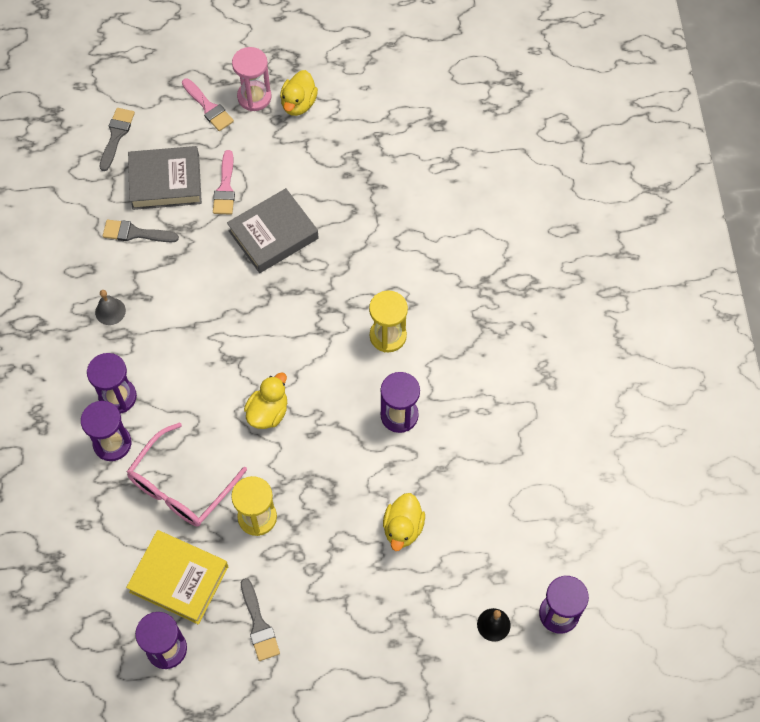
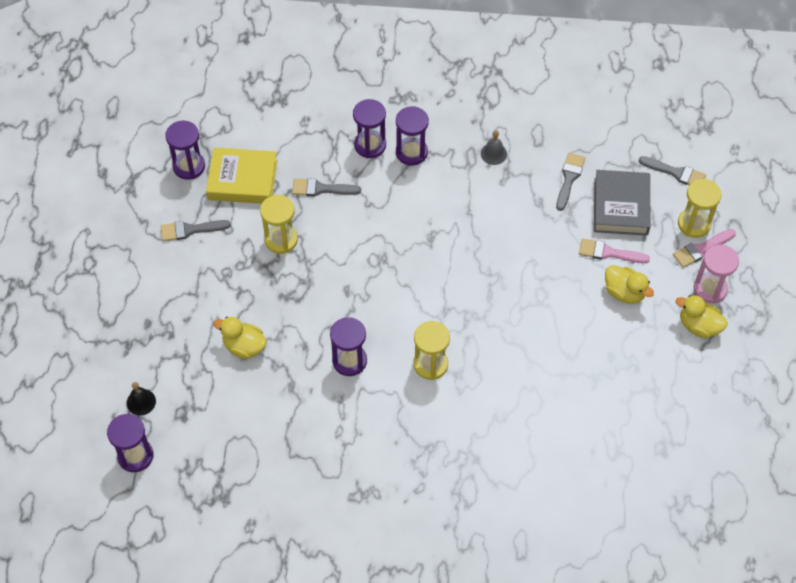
camera: 100 degrees right, 5 degrees down
yellow book [126,530,228,625] -> yellow book turned 60 degrees clockwise [206,147,278,204]
pink glasses [127,422,247,526] -> grey brush [292,178,361,196]
grey book [227,188,319,273] -> none
yellow duck [244,372,287,429] -> yellow duck moved to [605,265,654,304]
none -> yellow hourglass [678,179,722,238]

